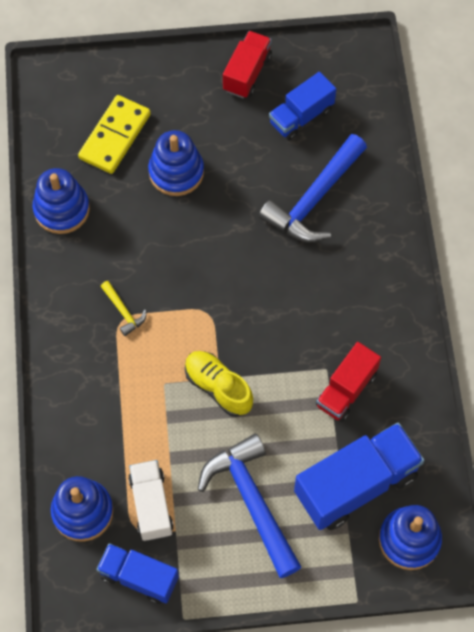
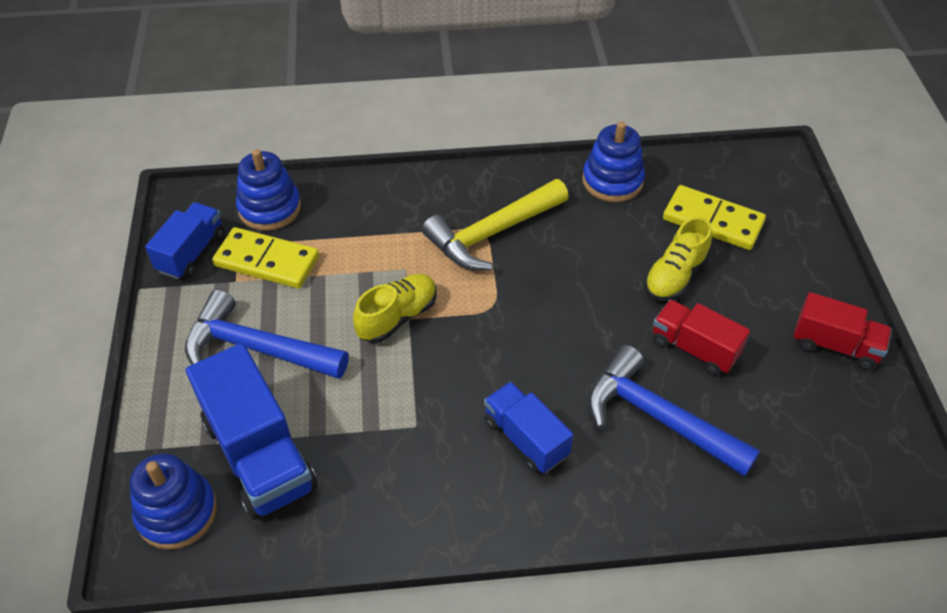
camera: 90 degrees right, 15 degrees down
yellow hammer [101,281,147,336] -> yellow hammer [422,179,569,271], size x2.25
white truck [128,460,173,541] -> yellow domino [212,227,319,288]
blue stacking toy [148,130,204,196] -> yellow shoe [644,216,712,301]
blue hammer [198,434,301,578] -> blue hammer turned 135 degrees counterclockwise [185,290,349,379]
blue truck [269,72,336,141] -> blue truck moved to [484,382,573,473]
red truck [316,342,381,422] -> red truck moved to [653,300,750,376]

